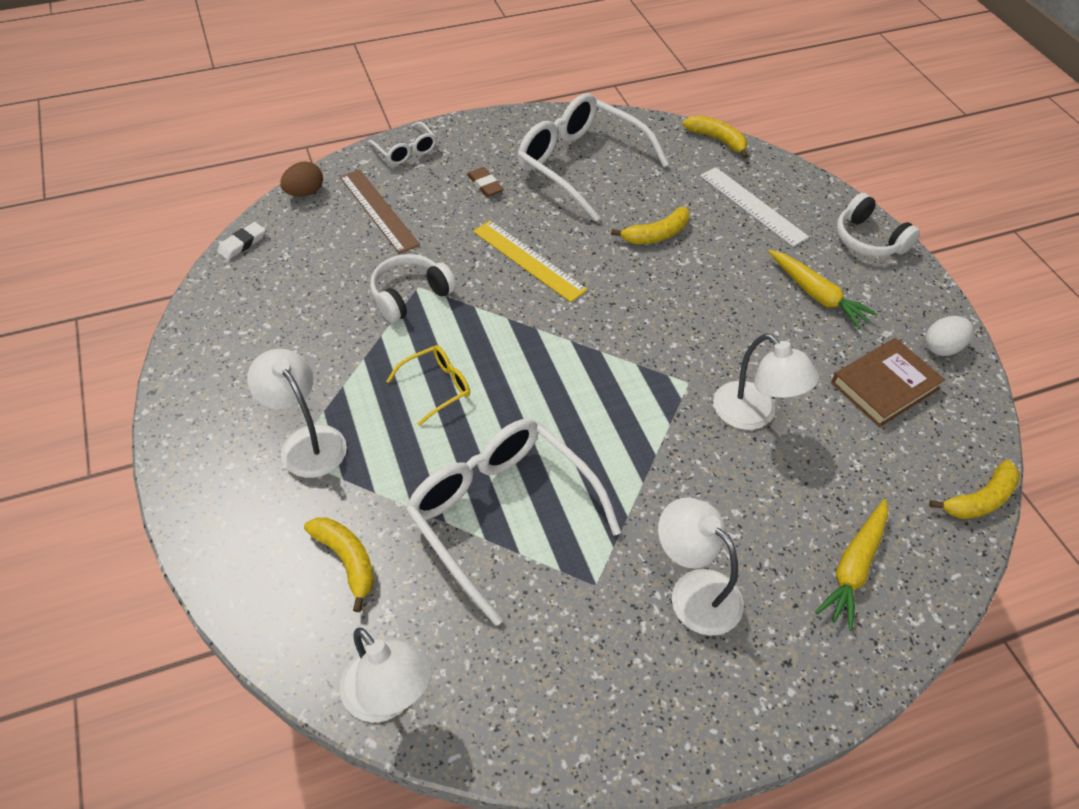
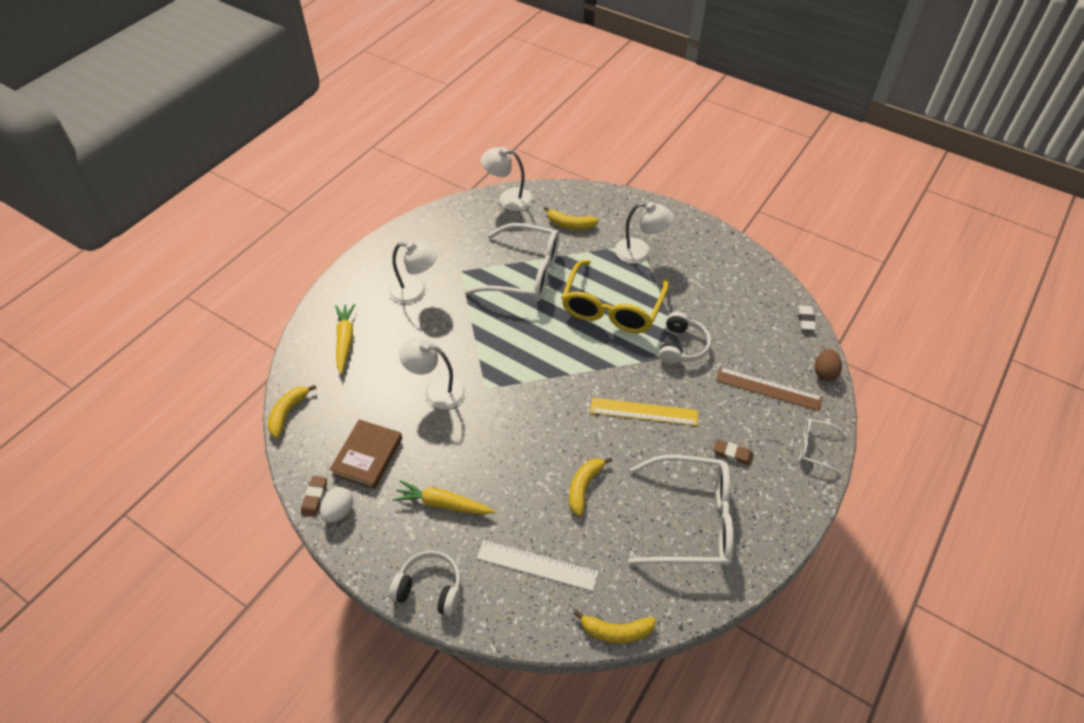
camera: 145 degrees right, 0 degrees up
yellow glasses [387,345,470,426] -> yellow glasses [561,260,669,333], size x2.13
none -> brown eraser [301,476,327,517]

